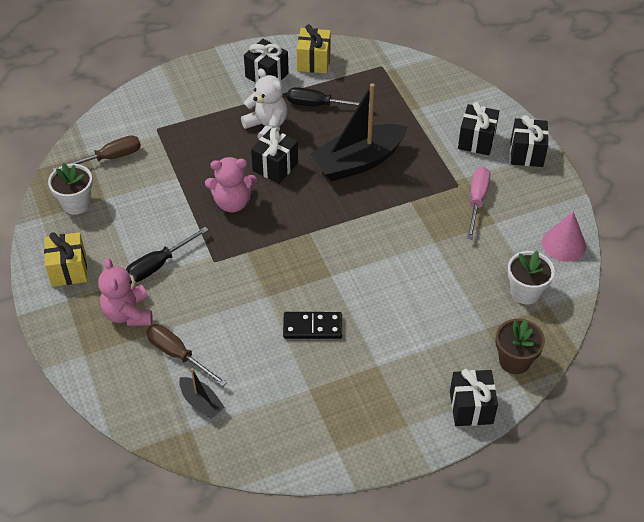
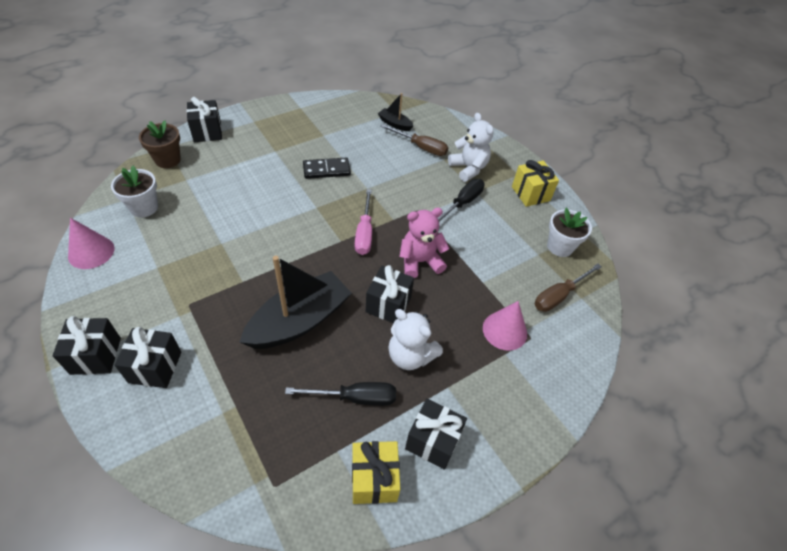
camera: 165 degrees right, 0 degrees up
pink teddy bear [98,258,152,326] -> white teddy bear [448,113,494,182]
pink screwdriver [467,167,490,239] -> pink screwdriver moved to [355,189,372,255]
none -> pink cone [483,301,527,351]

